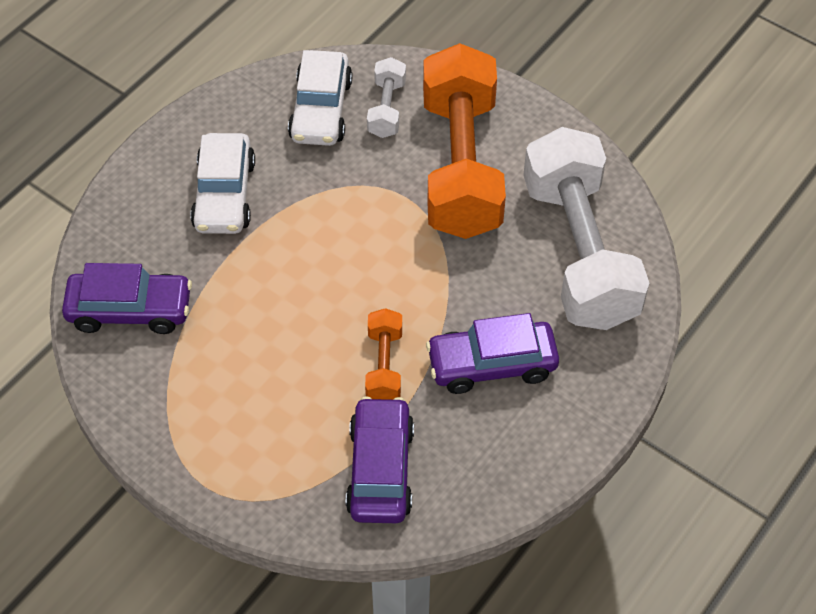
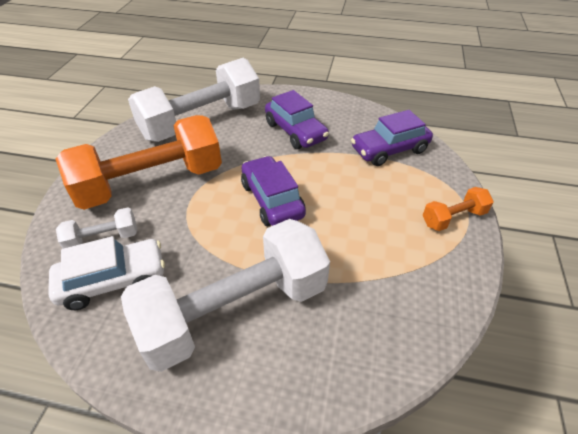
camera: 115 degrees left, 10 degrees down
purple car [62,263,192,334] -> purple car moved to [241,156,306,226]
white car [190,133,255,234] -> white dumbbell [121,219,330,372]
orange dumbbell [365,308,402,400] -> orange dumbbell moved to [423,187,494,231]

